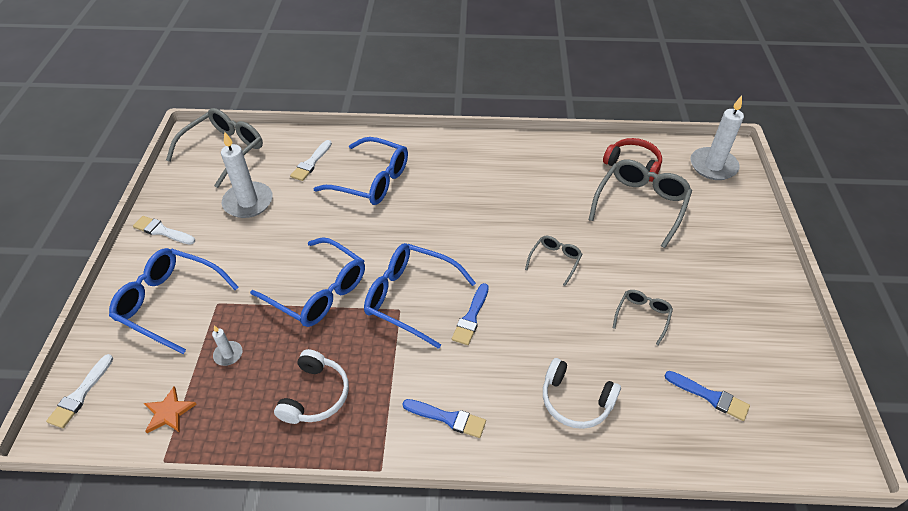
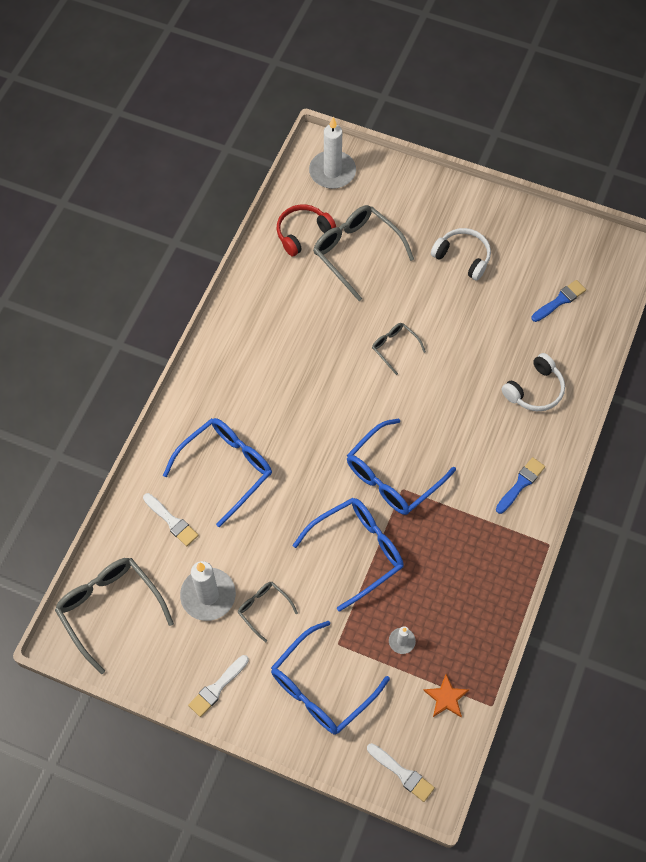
camera: 70 degrees left, 15 degrees up
white headphones [274,349,349,424] -> white headphones moved to [431,228,491,280]
blue brush [452,283,489,345] -> none
grey glasses [613,290,673,345] -> grey glasses moved to [238,582,298,643]

